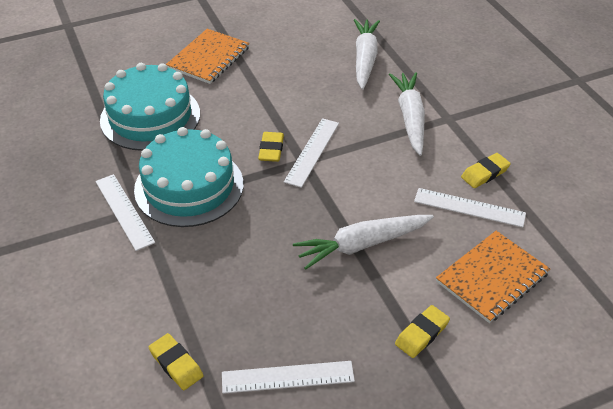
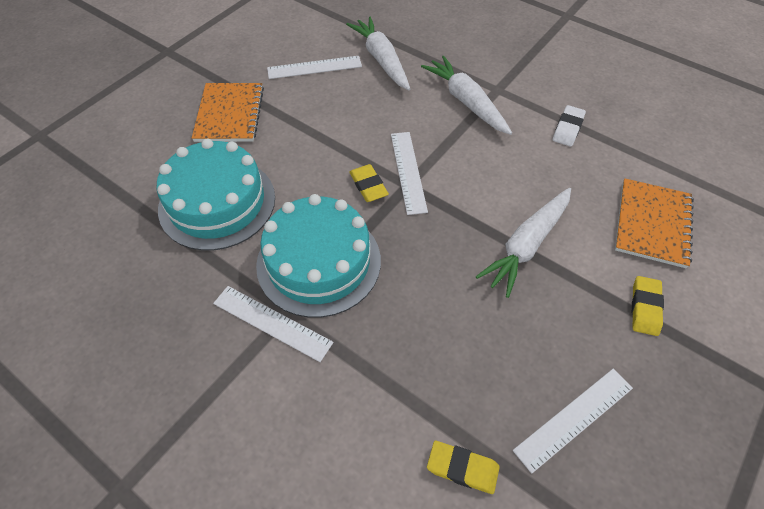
camera: 30 degrees left, 10 degrees up
white ruler [414,188,526,227] -> white ruler moved to [267,56,362,79]
yellow eraser [461,153,511,188] -> white eraser [553,105,586,147]

